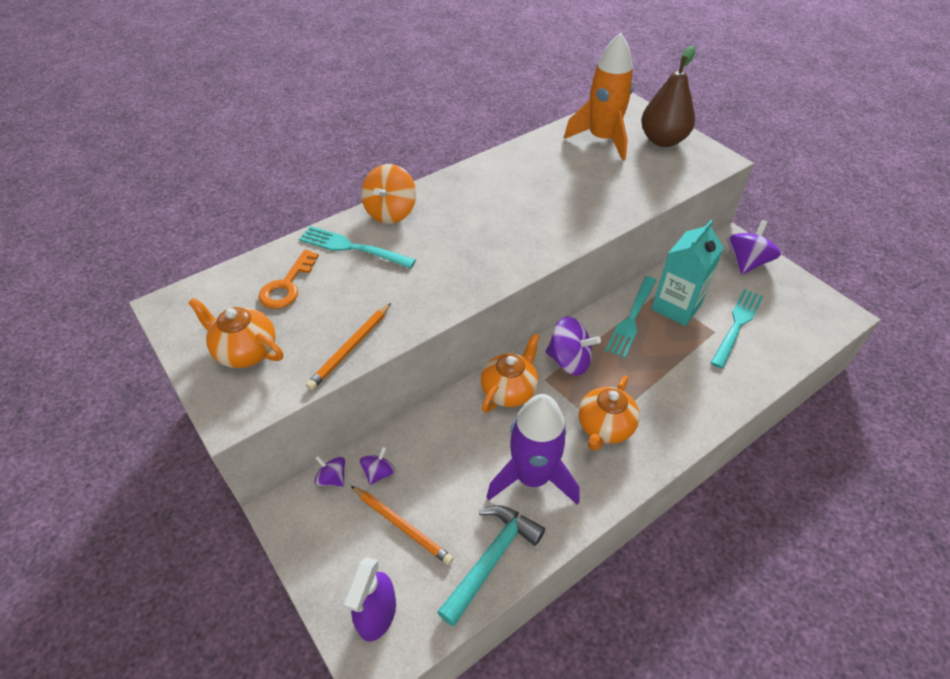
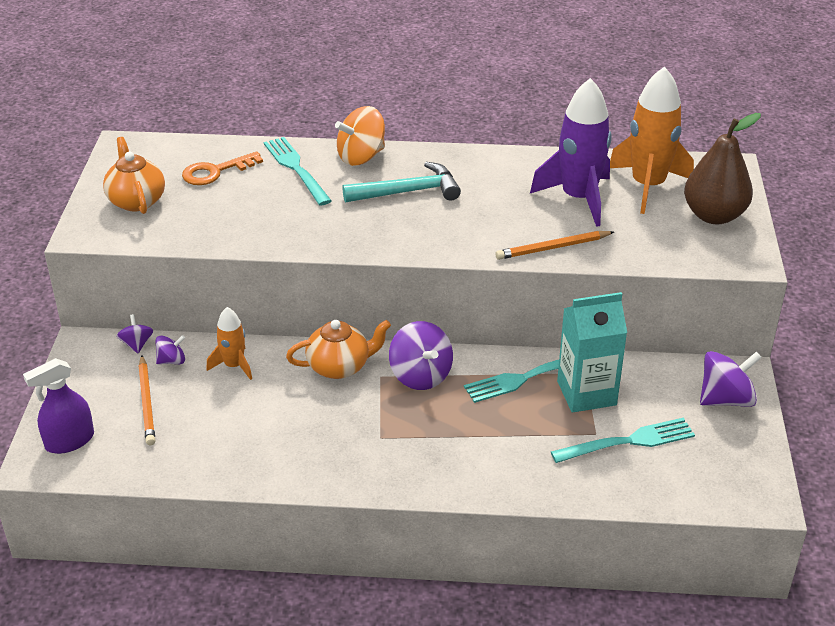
camera: 40 degrees right, 10 degrees down
orange pencil [306,303,391,390] -> orange pencil moved to [496,231,614,260]
turquoise hammer [437,505,545,626] -> turquoise hammer moved to [342,162,461,202]
purple rocket [487,394,580,505] -> purple rocket moved to [530,78,612,227]
orange teapot [578,375,640,451] -> none
none -> orange rocket [206,307,252,380]

